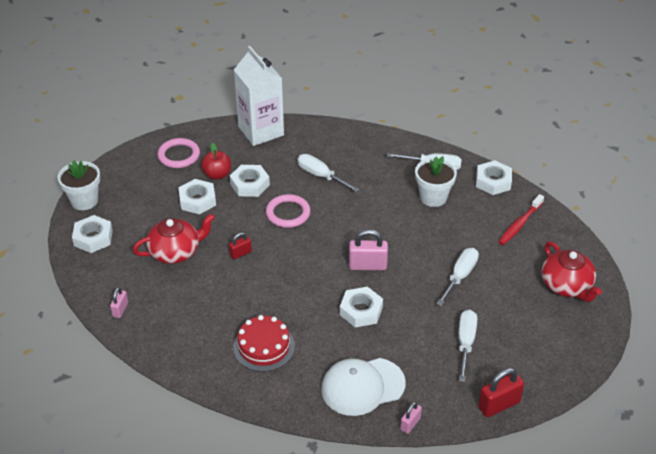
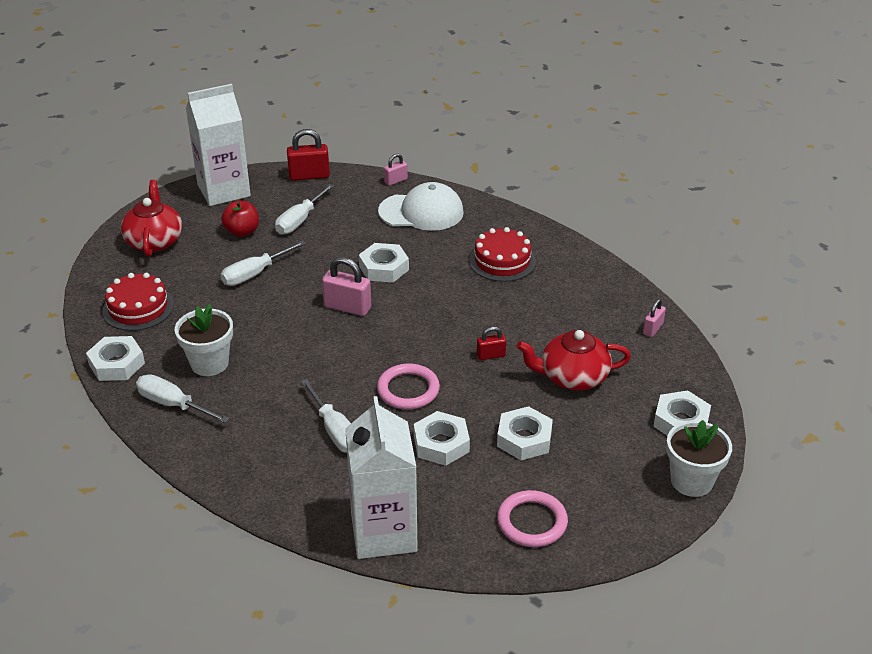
camera: 160 degrees left, 5 degrees down
red apple [201,143,231,180] -> red apple moved to [221,201,259,237]
red toothbrush [498,194,544,245] -> red cake [102,273,174,331]
none -> white carton [186,84,251,206]

